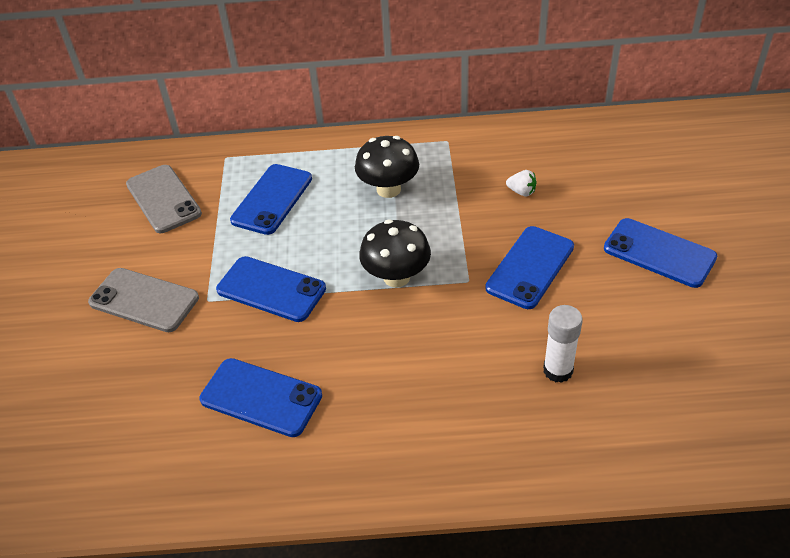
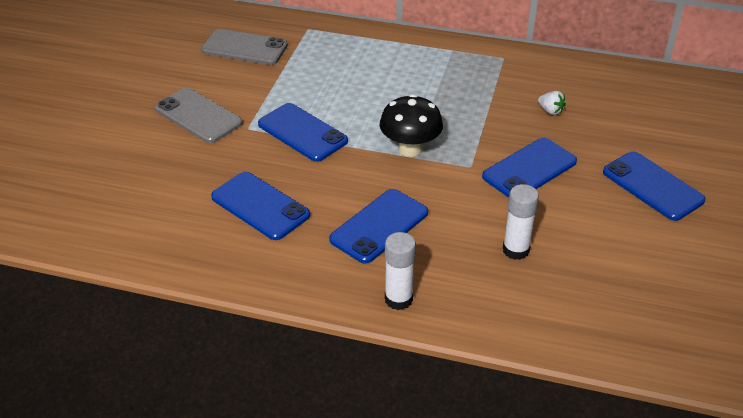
camera: 15 degrees right, 5 degrees down
grey phone [126,165,202,233] -> grey phone turned 60 degrees counterclockwise [201,29,288,65]
blue phone [230,164,312,235] -> blue phone moved to [329,189,428,264]
black mushroom [355,136,419,198] -> none
none -> white glue stick [385,232,416,310]

